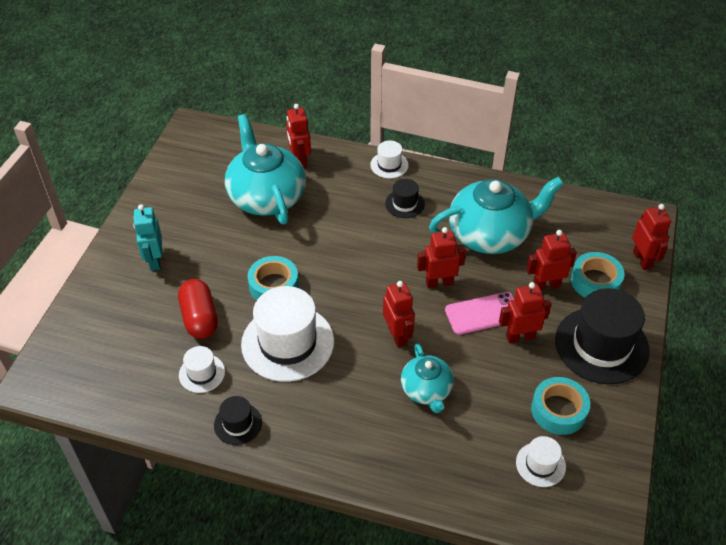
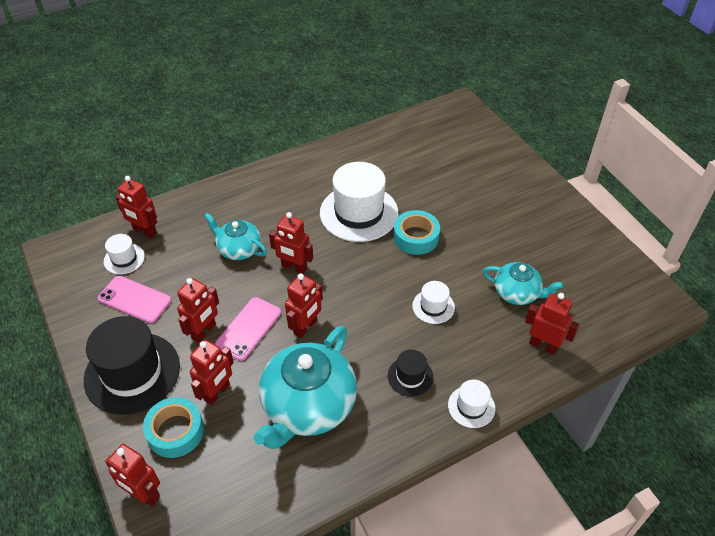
camera: 135 degrees right, 0 degrees up
turquoise robot [133,204,162,271] -> none
red capsule [178,279,218,339] -> none
white hat [179,346,225,393] -> white hat moved to [412,281,455,324]
black hat [214,396,262,445] -> none
turquoise teapot [225,114,306,224] -> turquoise teapot [483,262,563,305], size x0.56
turquoise tape [531,377,590,435] -> pink phone [98,276,171,323]
none -> red robot [115,176,157,238]

